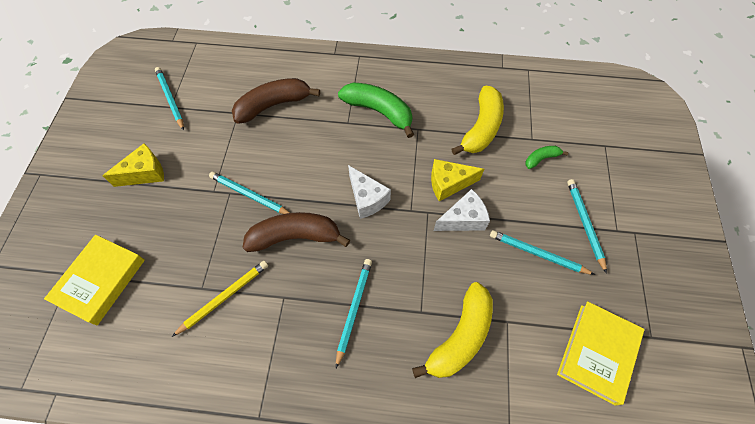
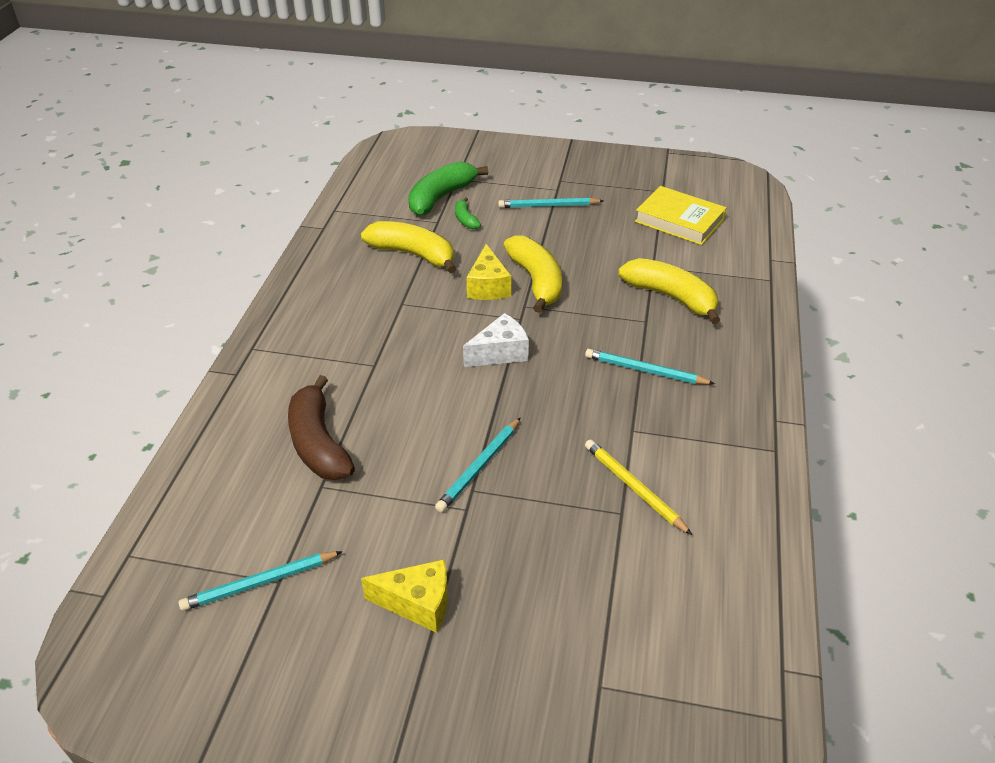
camera: 85 degrees left, 20 degrees down
yellow book [44,235,145,326] -> none
yellow cheese [102,143,164,187] -> yellow cheese turned 120 degrees clockwise [361,559,448,633]
brown banana [242,212,350,252] -> none
green banana [338,83,414,138] -> green banana moved to [408,161,488,216]
white cheese [434,189,490,231] -> yellow banana [504,235,562,313]
turquoise pencil [490,230,595,275] -> none

